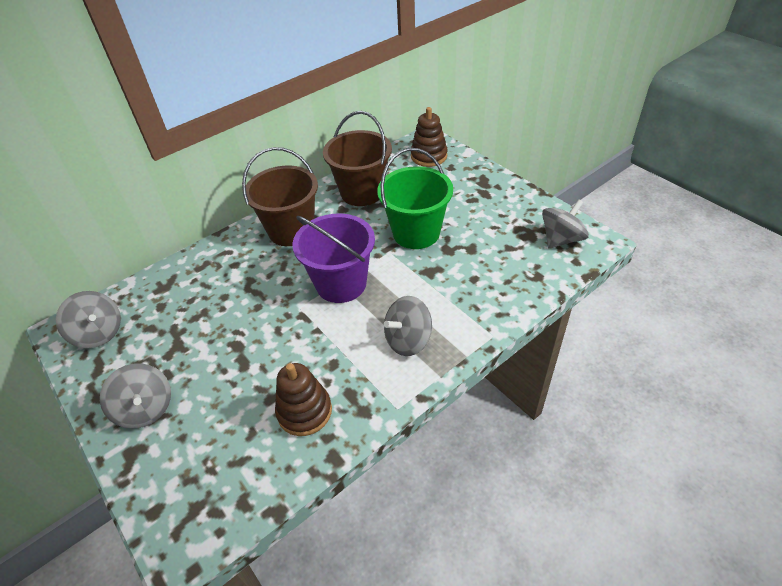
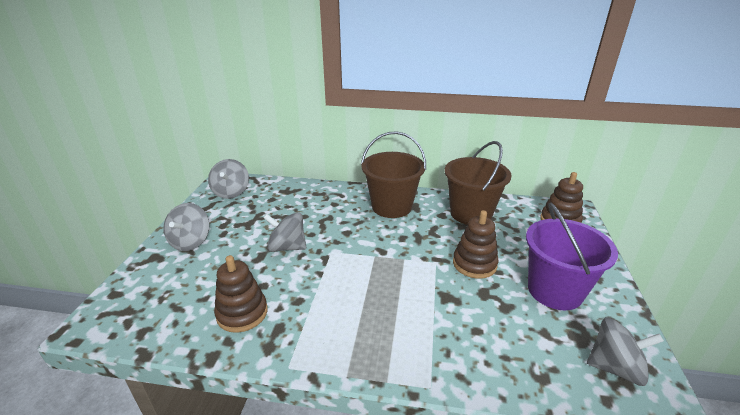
camera: 45 degrees right, 15 degrees down
purple bucket [292,214,375,303] -> purple bucket moved to [526,203,618,310]
green bucket [377,148,453,249] -> brown stacking toy [453,210,499,279]
grey spinning top [384,296,432,356] -> grey spinning top moved to [263,212,306,252]

